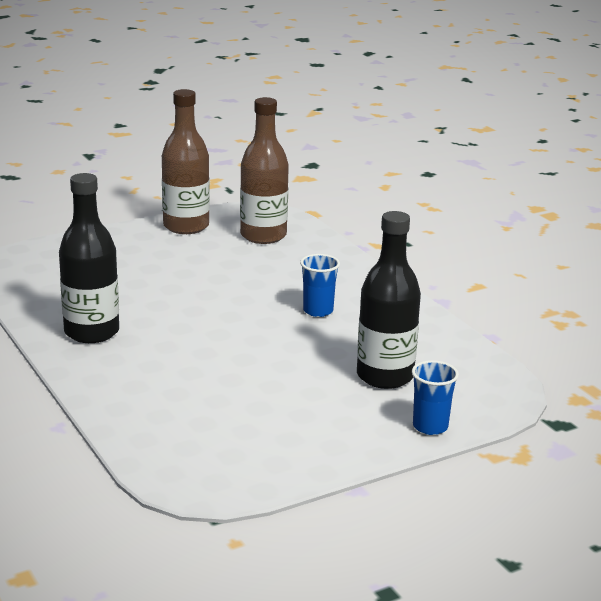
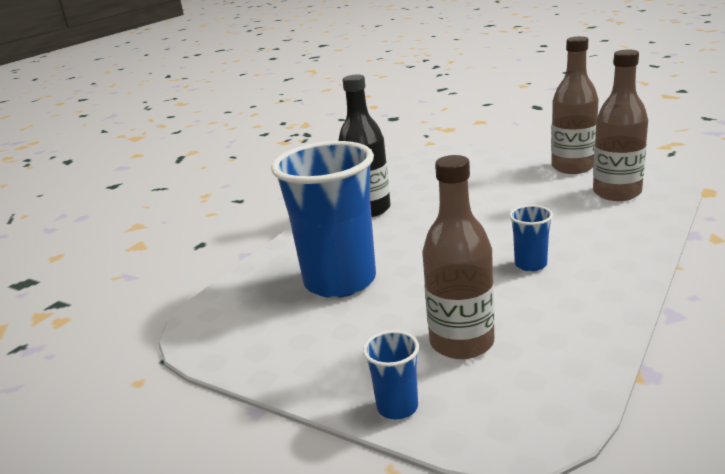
camera: 65 degrees right, 0 degrees up
black bottle [357,211,421,389] -> brown bottle [422,155,495,359]
none -> blue cup [271,141,376,298]

